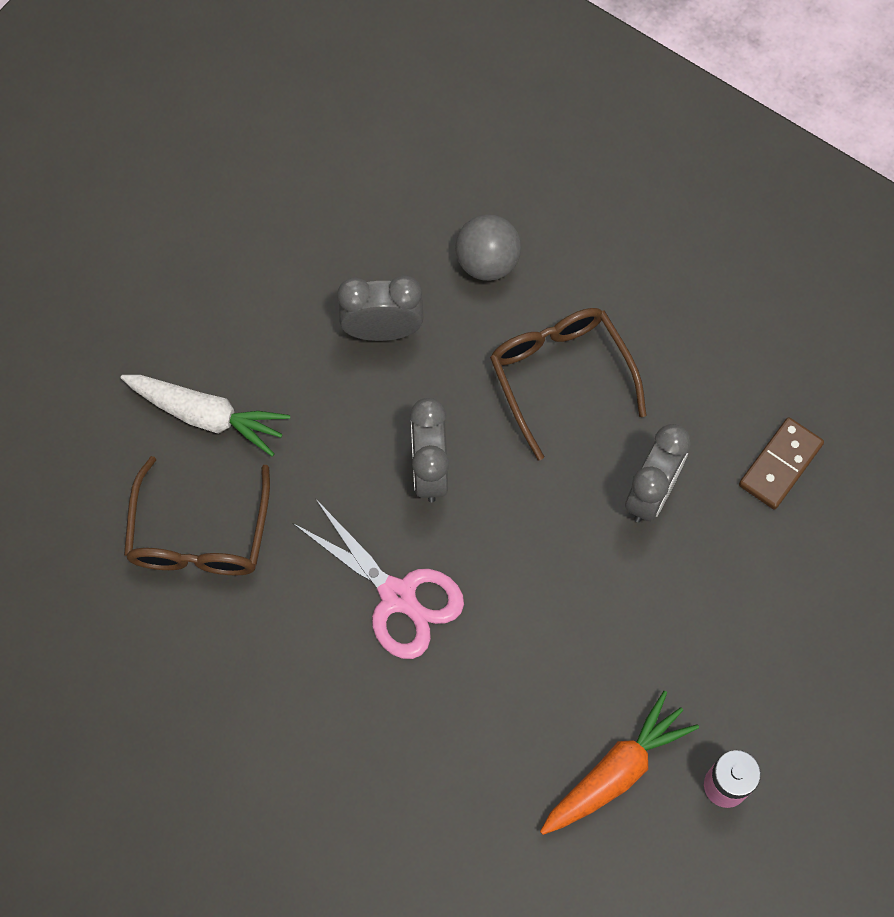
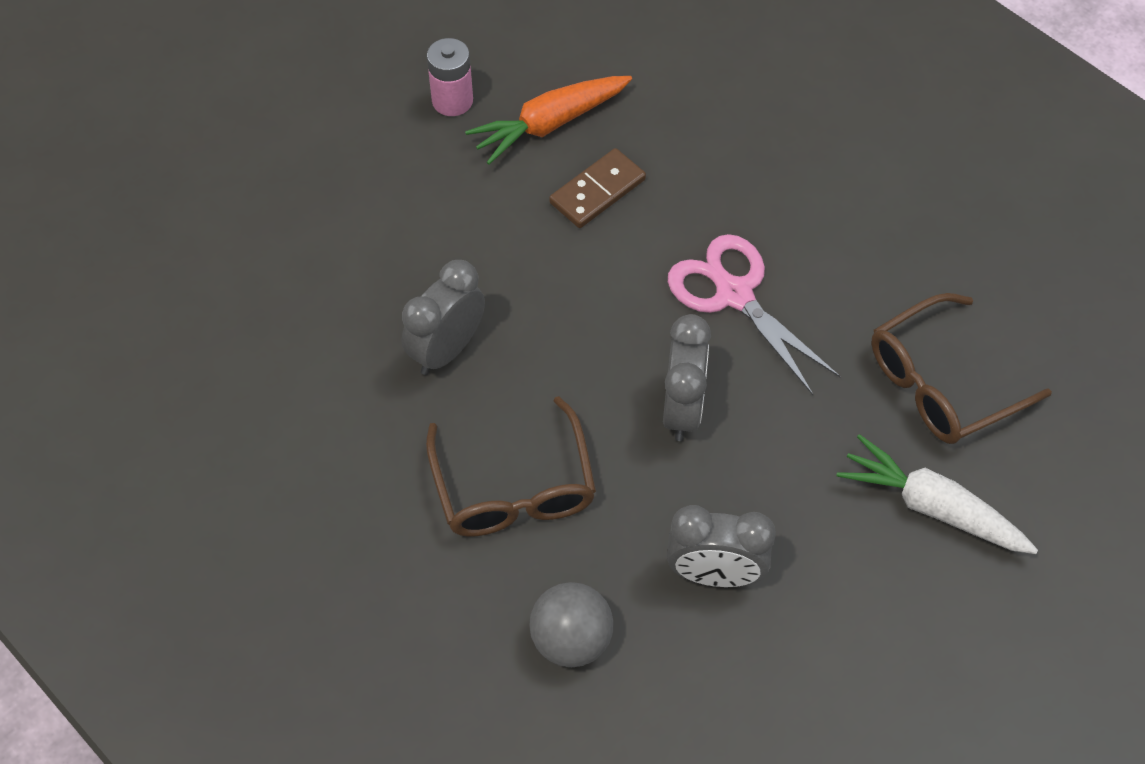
camera: 170 degrees left, 10 degrees down
brown glasses [124,456,270,575] -> brown glasses turned 135 degrees counterclockwise [871,293,1052,444]
brown domino [739,417,824,509] -> brown domino moved to [549,148,646,228]

